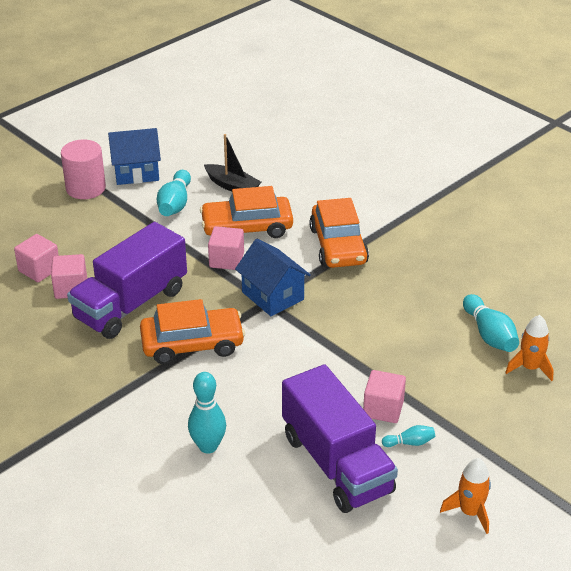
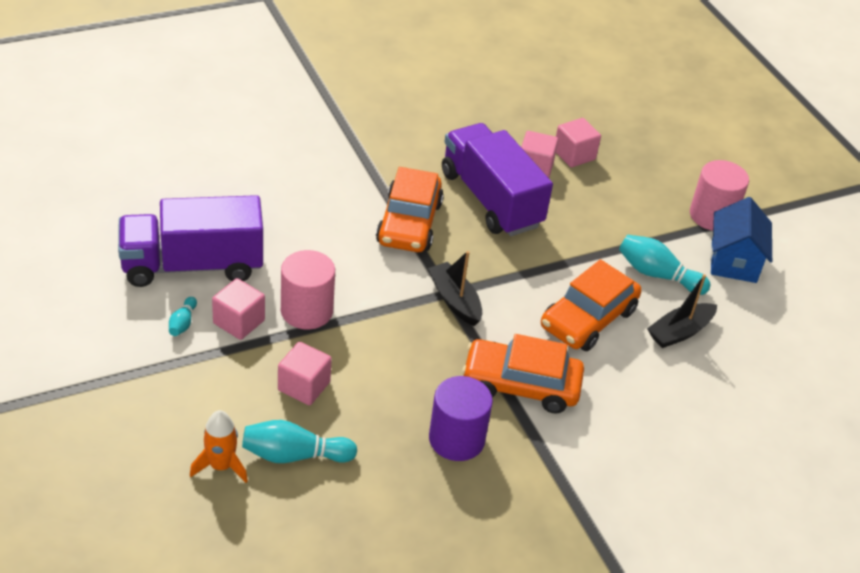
camera: 105 degrees right, 5 degrees up
turquoise bowling pin [188,372,226,454] -> none
orange car [200,186,293,238] -> orange car turned 150 degrees counterclockwise [541,259,642,351]
pink cube [208,226,244,270] -> pink cube moved to [278,342,332,405]
blue house [235,239,311,316] -> black boat [428,251,482,326]
orange rocket [440,458,491,534] -> none
none -> pink cylinder [281,250,335,330]
none -> purple cylinder [429,376,493,461]

